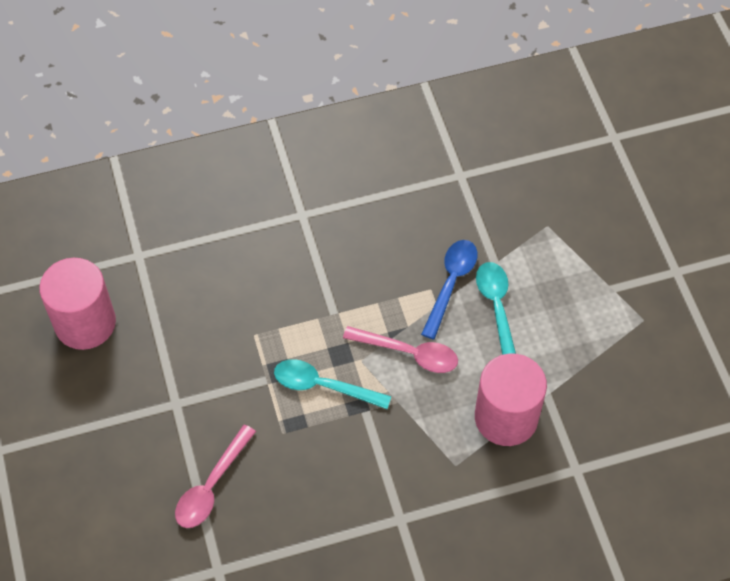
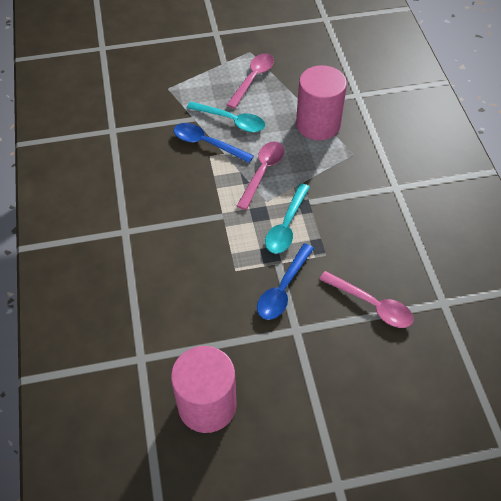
camera: 85 degrees left, 5 degrees down
turquoise spoon [476,262,516,355] -> turquoise spoon turned 150 degrees counterclockwise [187,102,265,132]
none -> pink spoon [227,53,274,109]
none -> blue spoon [257,243,314,320]

